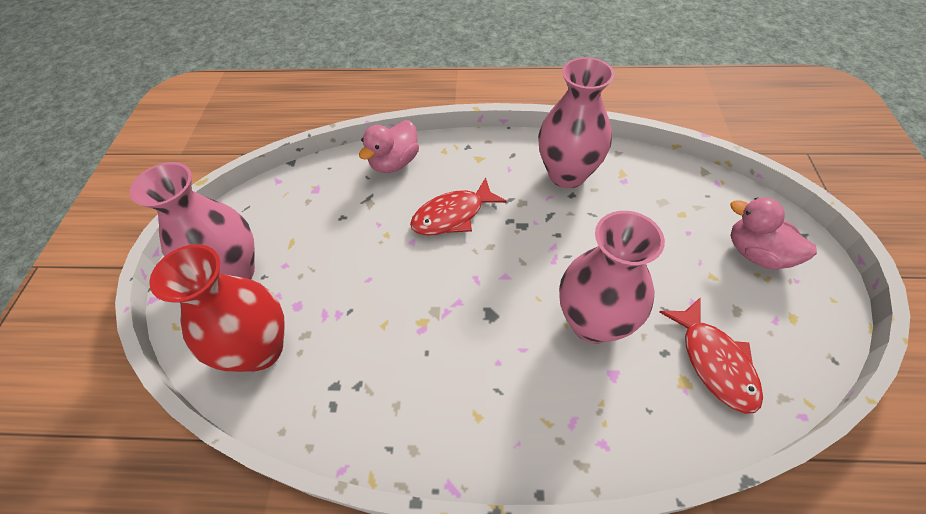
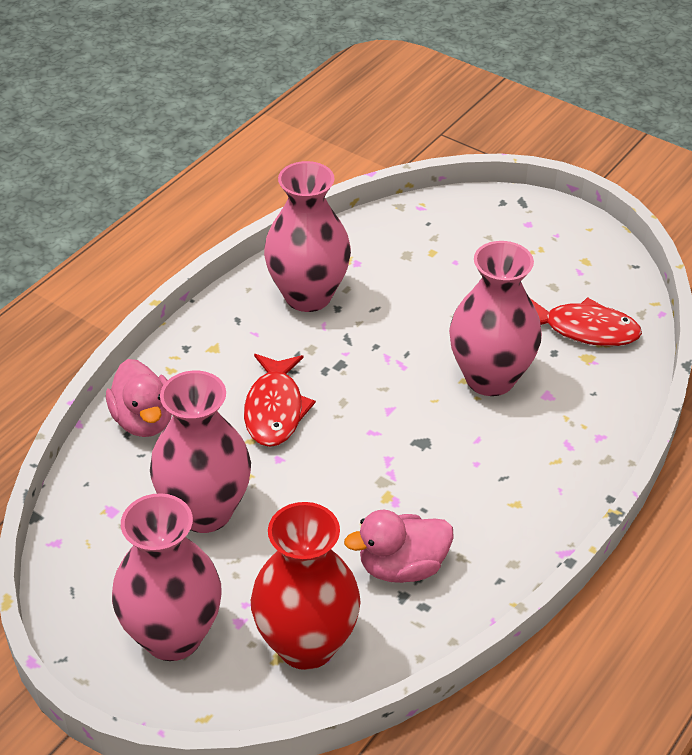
camera: 60 degrees left, 10 degrees down
pink duck [730,197,817,270] -> pink duck moved to [344,510,454,583]
none -> pink vase [150,371,251,533]

